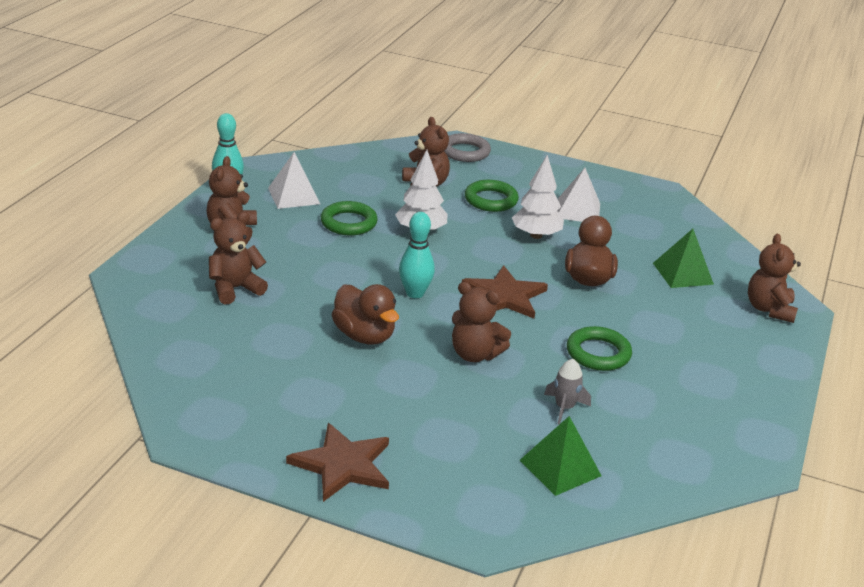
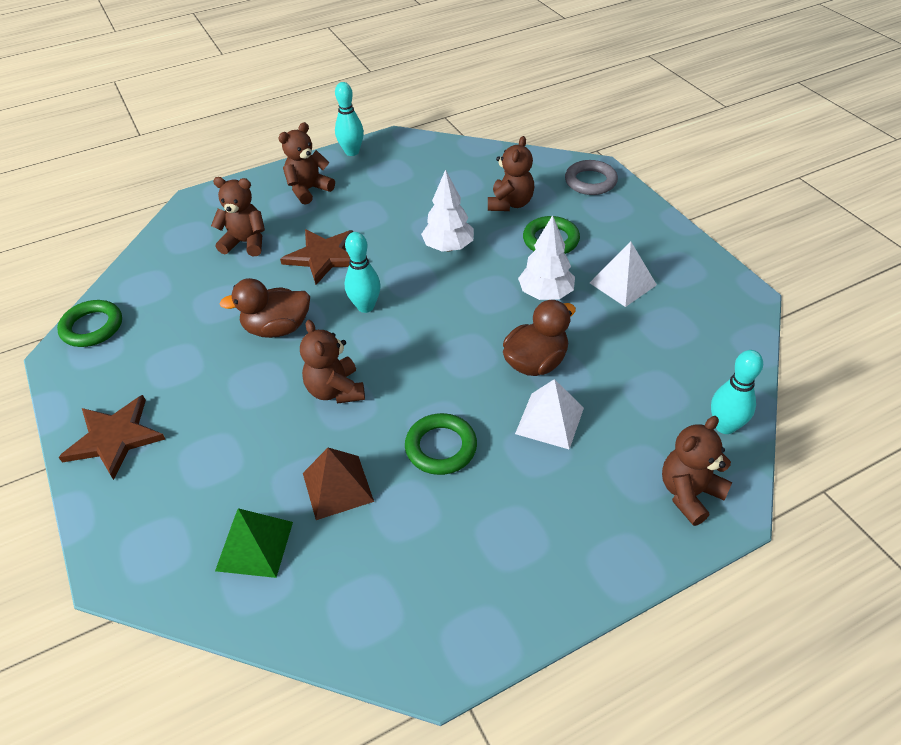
camera: 45 degrees right, 15 degrees up
white pyramid [268,152,320,209] -> white pyramid moved to [515,379,584,449]
green ring [321,201,378,235] -> green ring moved to [57,300,122,347]
brown duck [331,284,399,345] -> brown duck turned 75 degrees clockwise [219,278,310,338]
brown star [462,265,548,318] -> brown star moved to [280,229,353,285]
grey rocket [544,359,591,424] -> brown pyramid [303,448,374,520]
green pyramid [653,229,714,288] -> none
none -> turquoise bowling pin [711,350,763,434]

